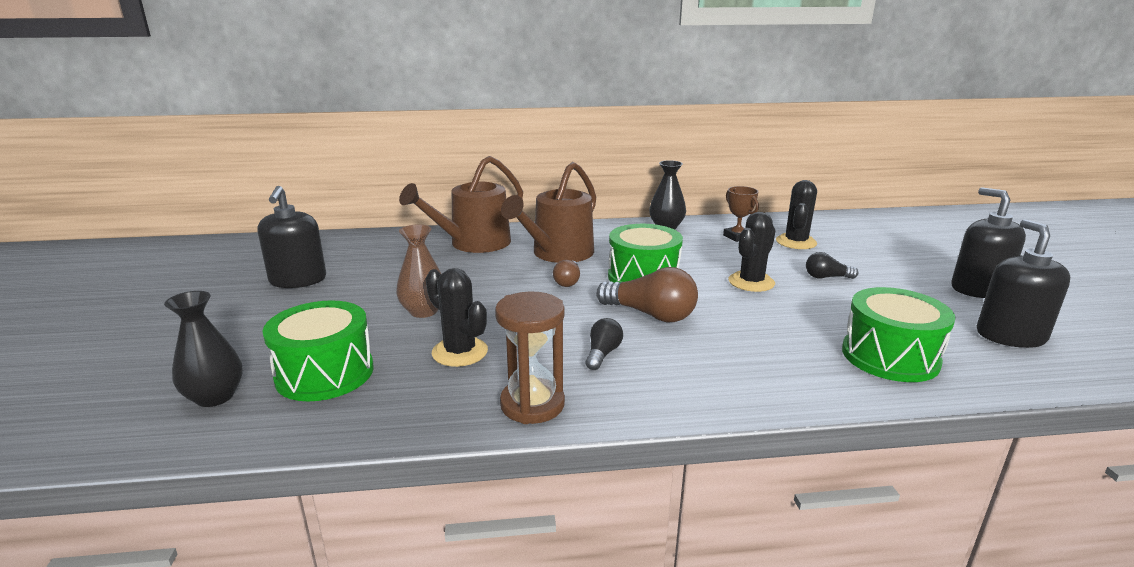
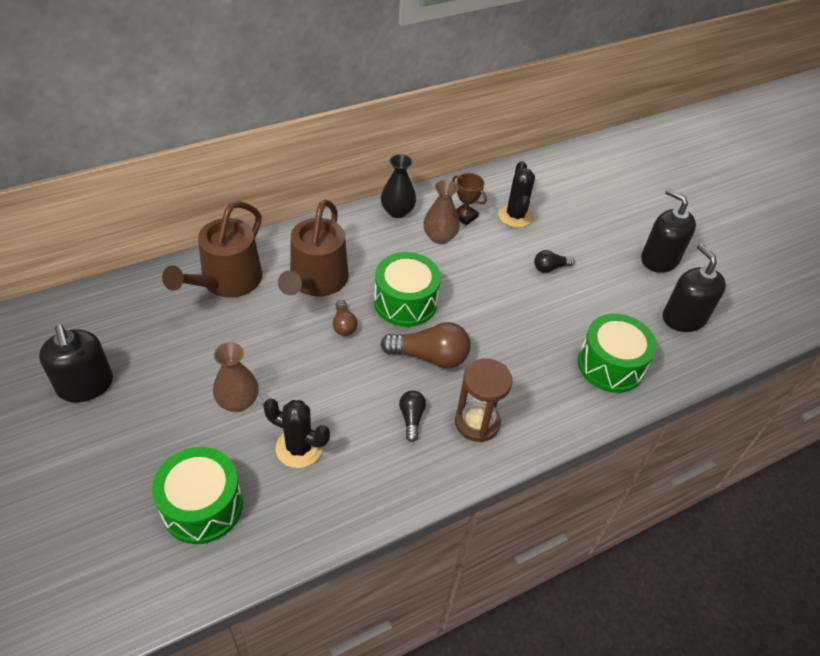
camera: 25 degrees left, 25 degrees up
black vase [164,291,243,407] -> none
brown hourglass [495,291,565,424] -> brown hourglass moved to [455,358,513,442]
black cactus [728,212,776,292] -> none
none -> brown vase [423,180,460,244]

